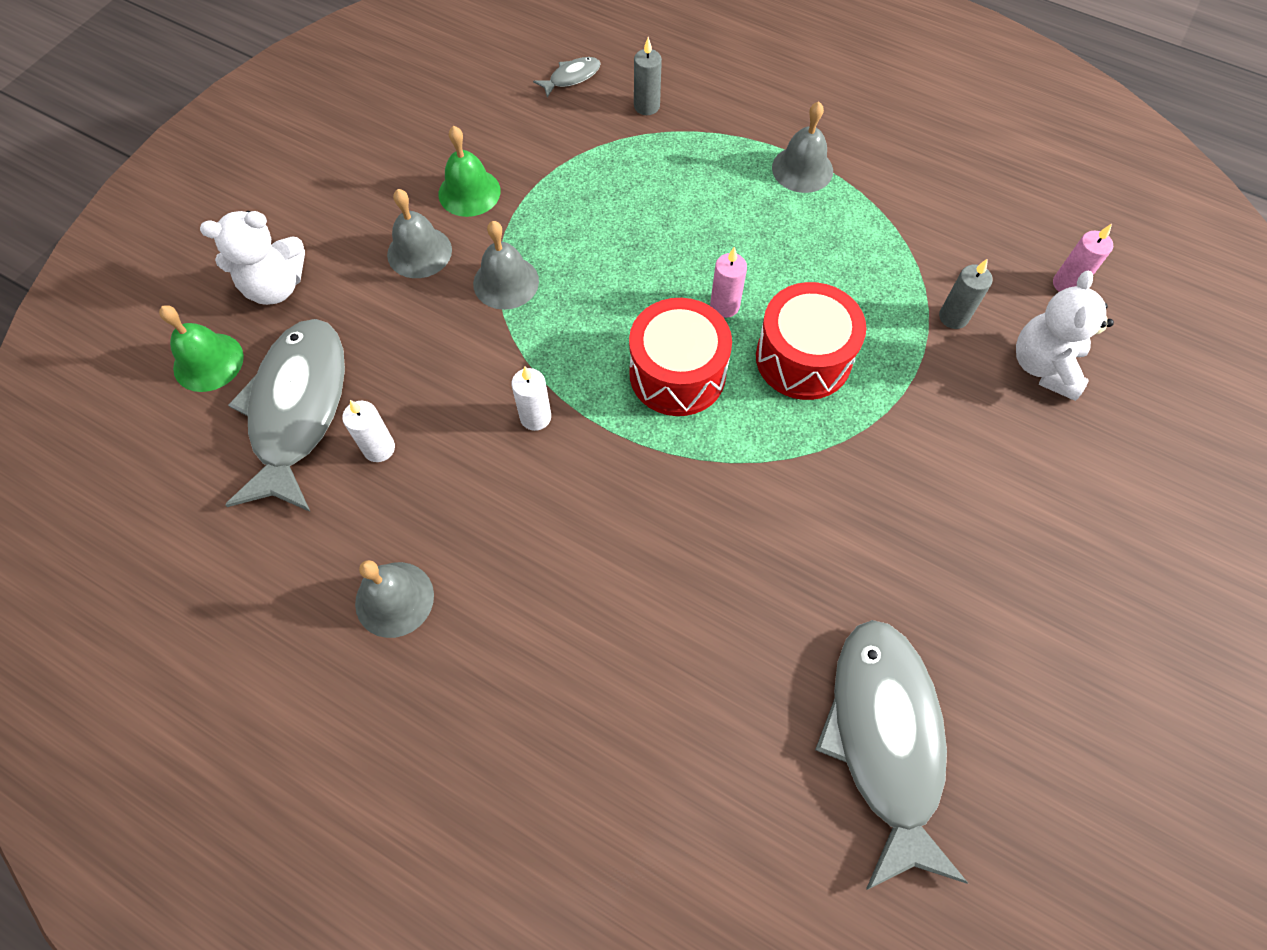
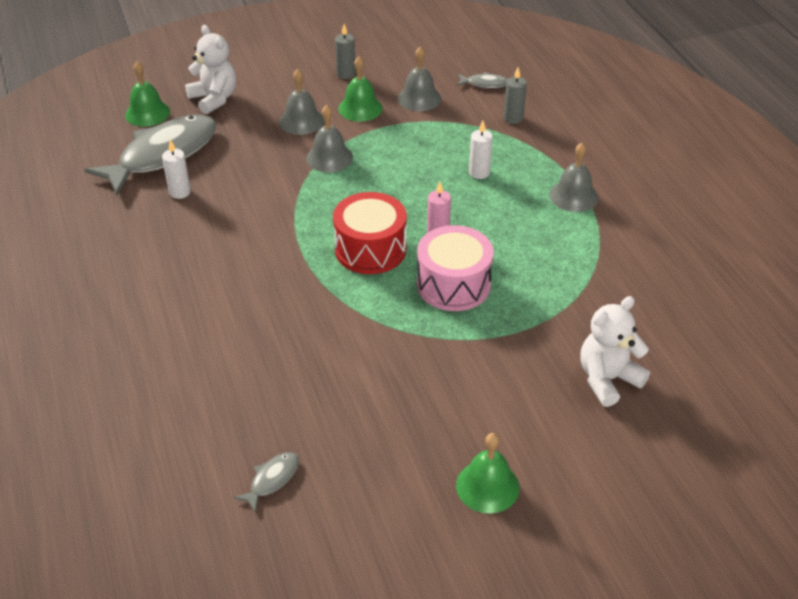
camera: 40 degrees right, 20 degrees down
white teddy bear [200,211,305,305] -> white teddy bear turned 150 degrees counterclockwise [185,25,236,114]
grey bell [355,560,434,638] -> grey bell moved to [398,47,441,111]
white candle [511,367,551,431] -> white candle moved to [469,121,493,179]
red drum [756,282,866,400] -> pink drum [417,225,494,311]
grey fish [815,620,969,890] -> grey fish [234,452,299,513], size x0.41
grey candle [939,258,993,329] -> grey candle moved to [335,24,356,79]
pink candle [1053,224,1113,292] -> none
none -> green bell [456,433,519,514]

